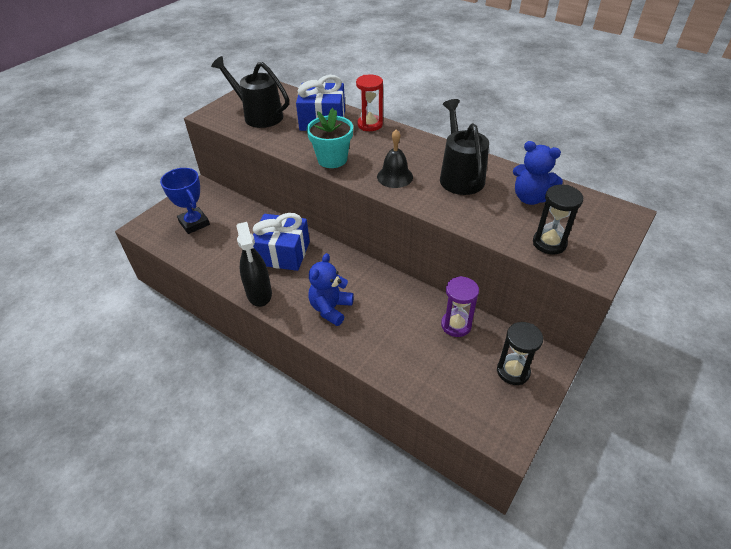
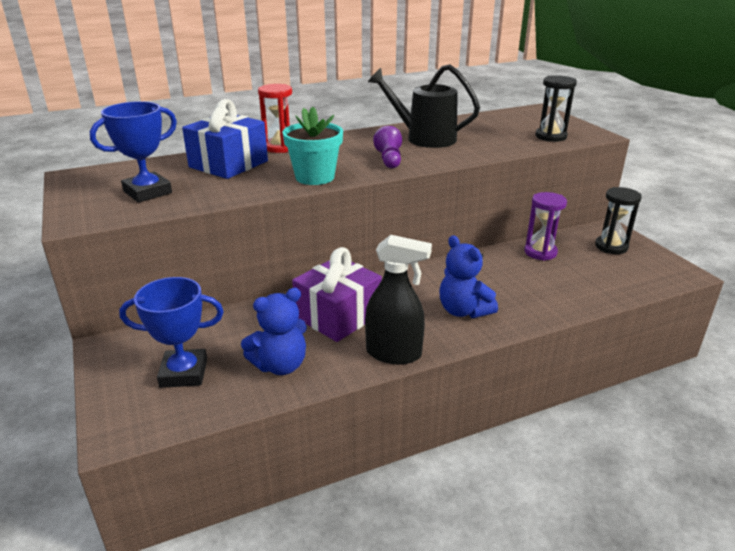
camera: 60 degrees left, 15 degrees down
black watering can [211,56,289,128] -> blue trophy [90,101,177,203]
blue gift [253,213,310,271] -> purple gift [292,247,382,342]
black bell [377,129,413,188] -> purple pawn [373,126,402,168]
blue teddy bear [513,141,563,205] -> blue teddy bear moved to [241,288,307,375]

